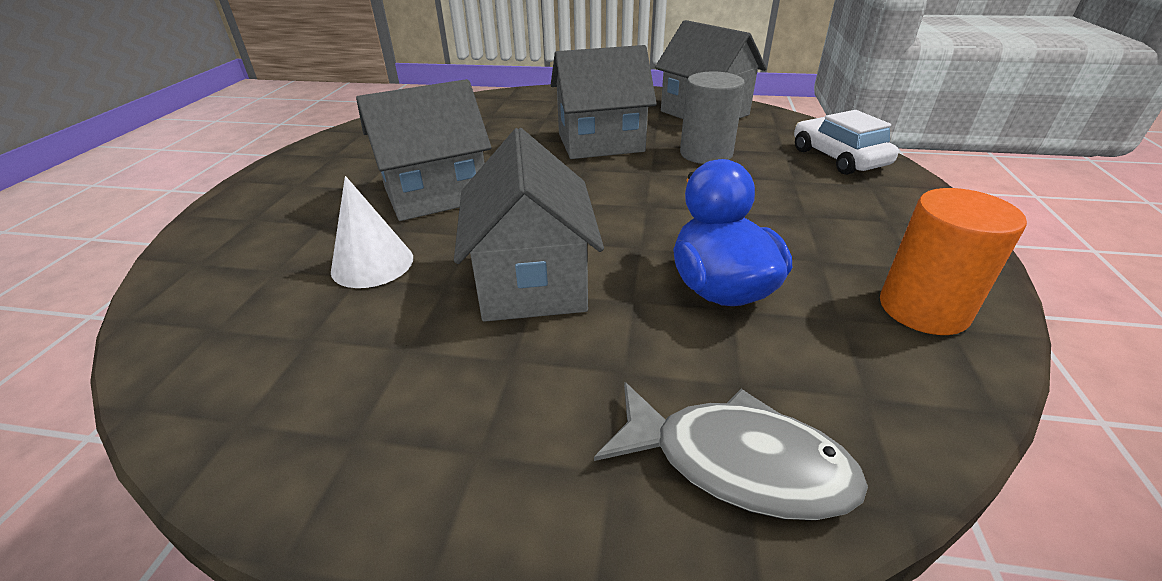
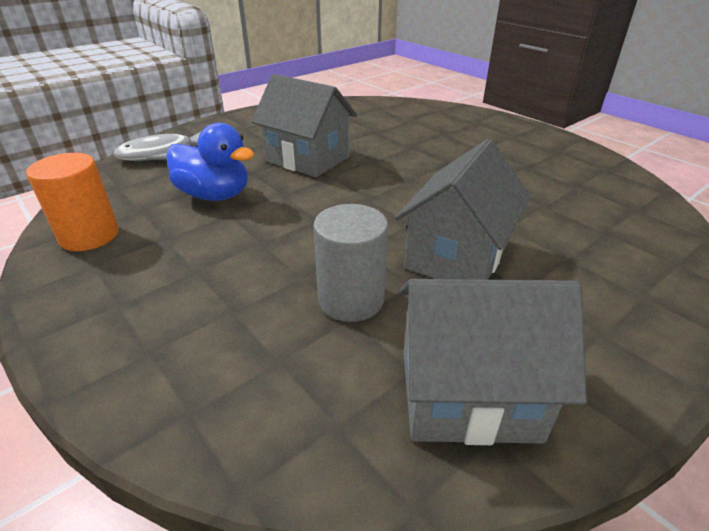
camera: 130 degrees right, 0 degrees up
white cone [331,176,413,288] -> none
grey house [356,79,492,221] -> none
white car [794,110,899,175] -> none

